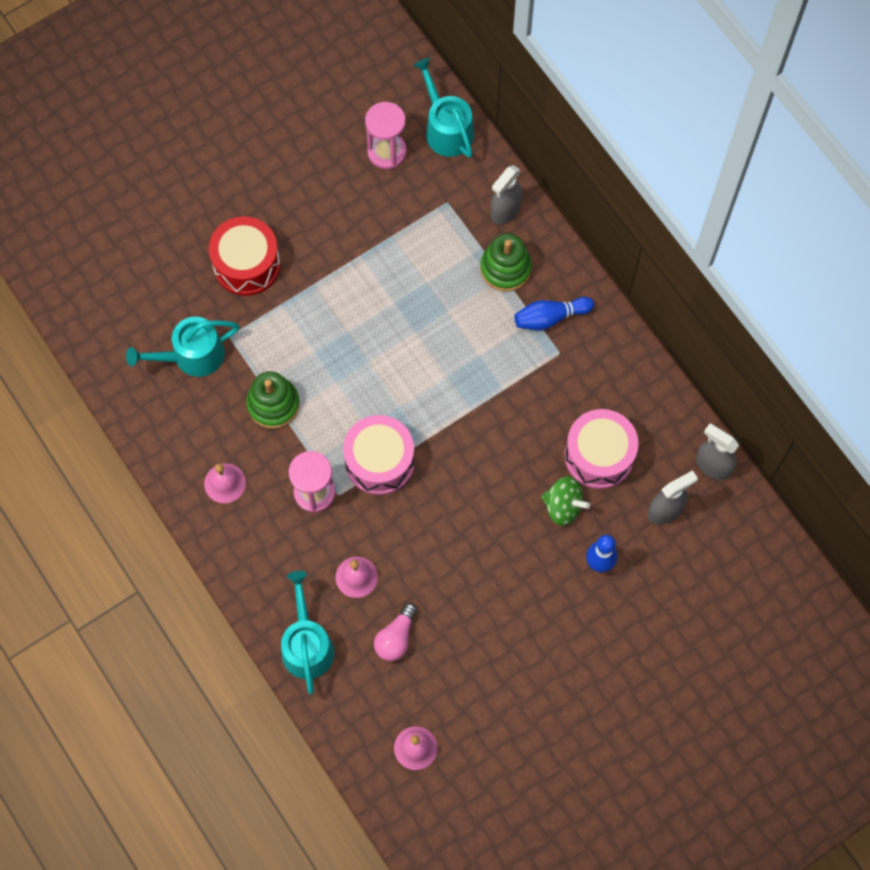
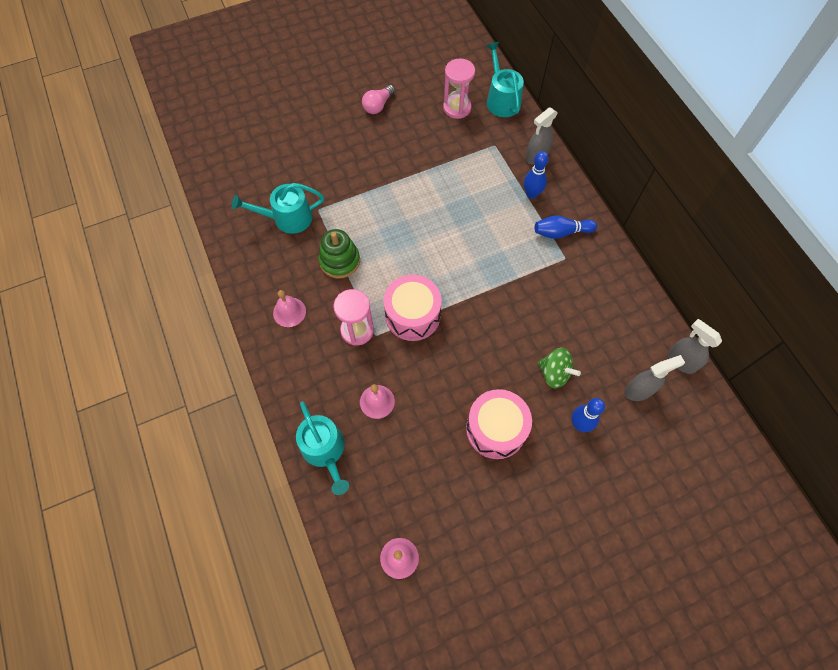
camera: 10 degrees right, 5 degrees down
red drum [209,216,281,296] -> none
turquoise watering can [281,571,334,694] -> turquoise watering can turned 150 degrees clockwise [296,401,349,495]
pink light bulb [374,603,418,661] -> pink light bulb moved to [362,85,395,114]
green stacking toy [480,233,532,292] -> blue bowling pin [524,151,549,199]
pink drum [565,409,639,489] -> pink drum moved to [466,389,532,459]

